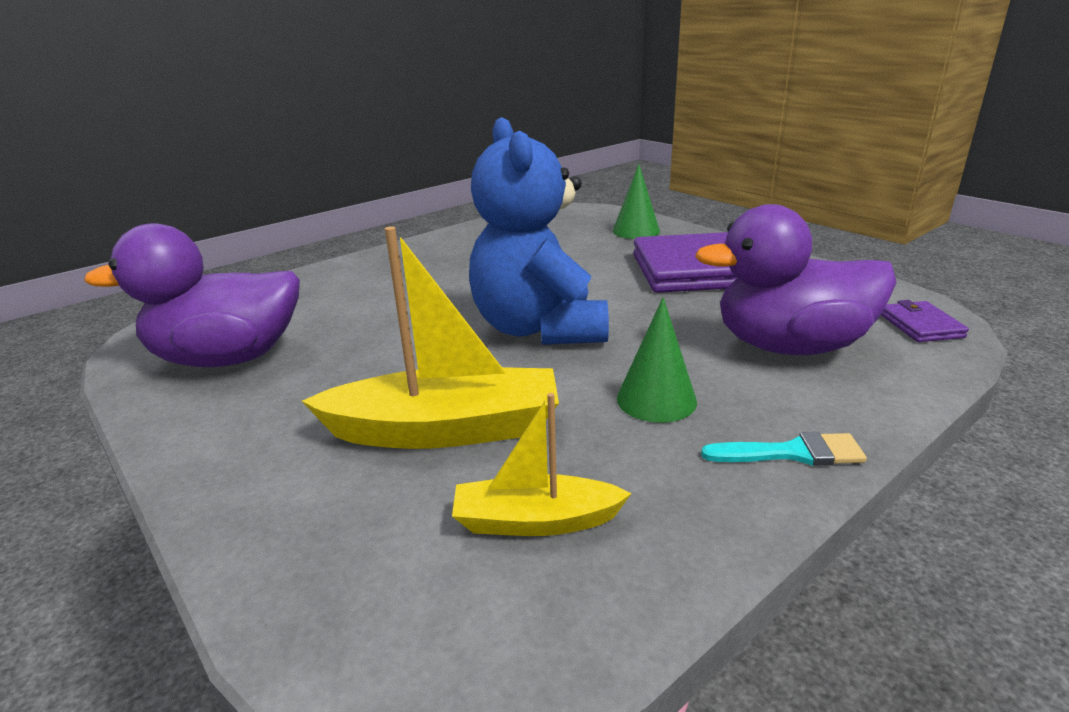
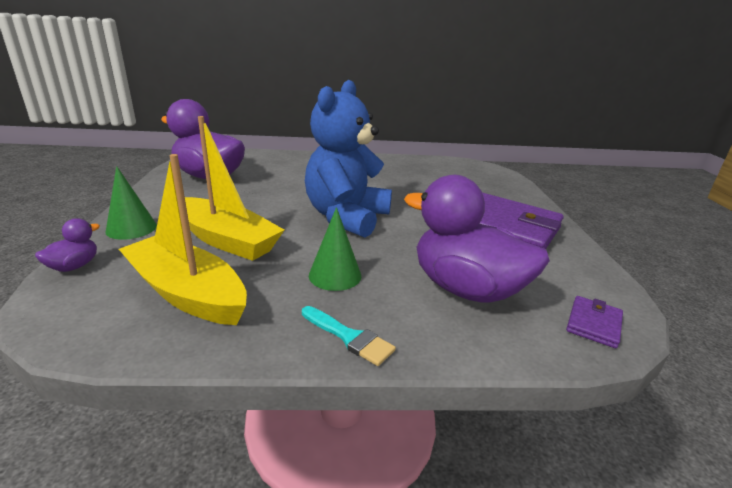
camera: 35 degrees right, 0 degrees up
yellow boat [452,393,632,536] -> yellow boat [119,154,247,325], size x1.72
green cone [612,164,660,239] -> green cone moved to [106,166,157,240]
none -> purple duck [35,218,100,272]

